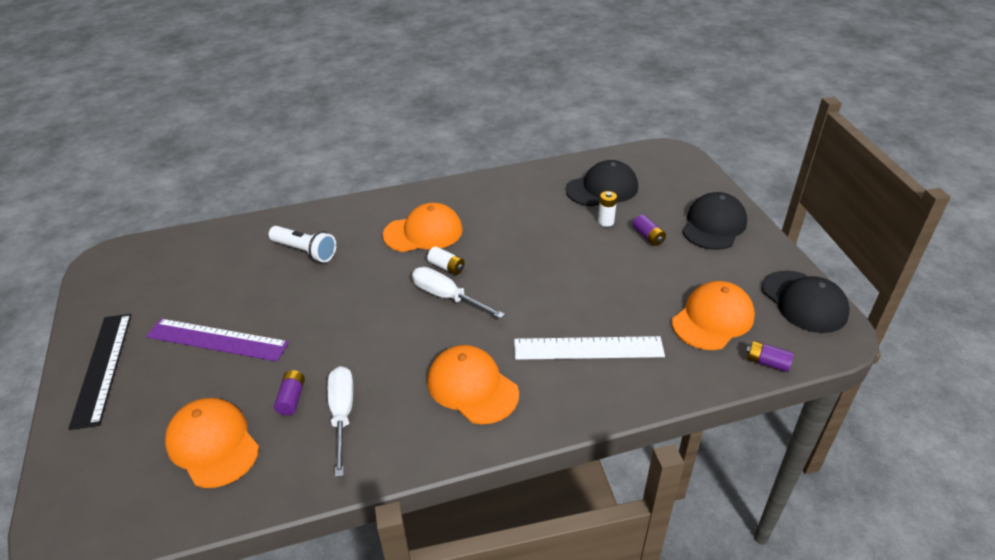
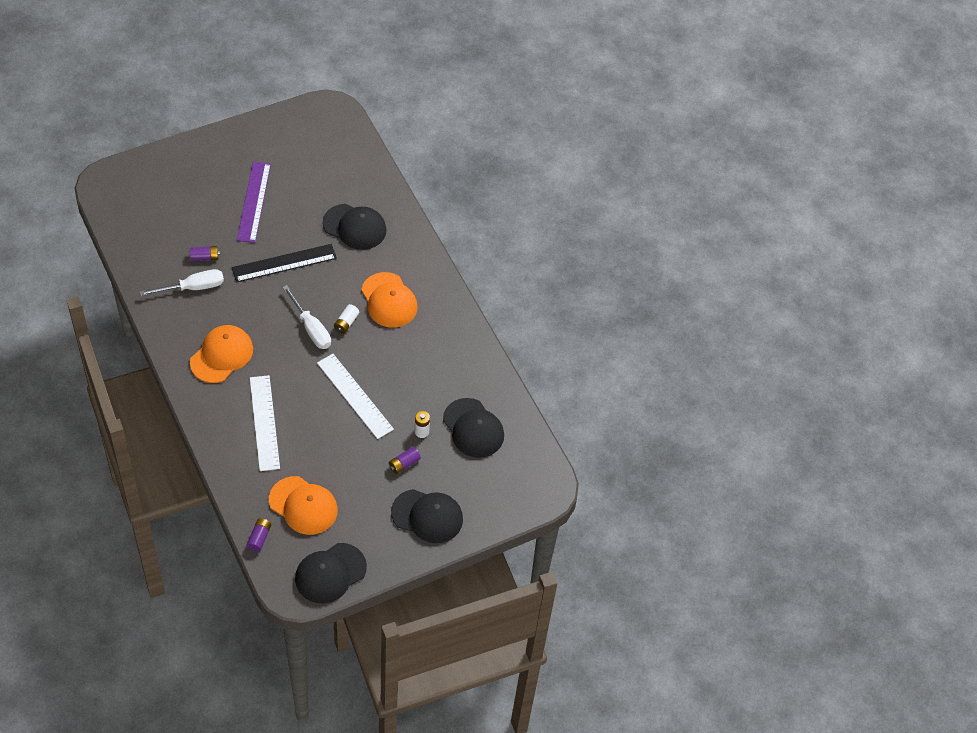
camera: 75 degrees right, 15 degrees up
black ruler [68,314,131,430] -> black ruler moved to [232,244,337,283]
orange cap [165,398,259,488] -> none
white flashlight [269,226,336,263] -> black cap [323,204,387,250]
white screwdriver [412,267,505,319] -> white screwdriver turned 120 degrees clockwise [282,285,331,349]
none -> white ruler [317,354,394,439]

